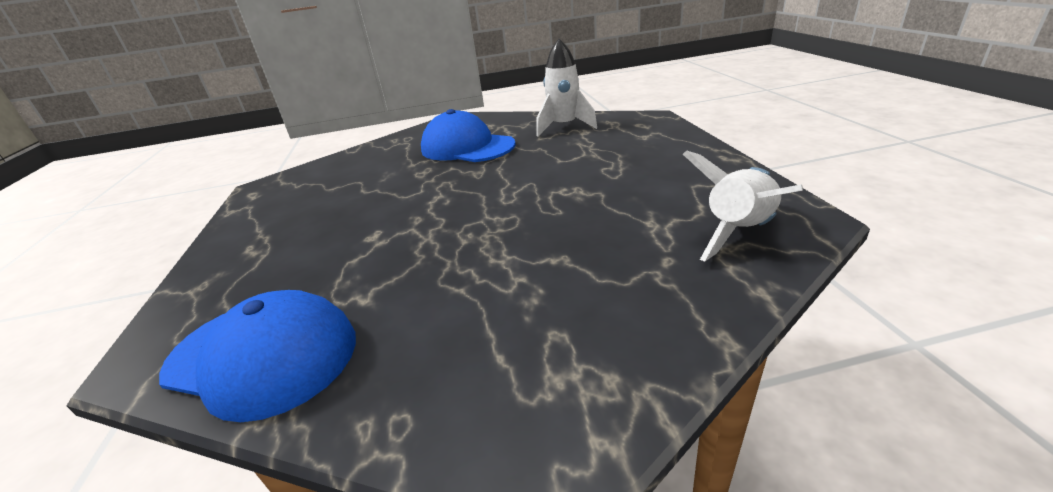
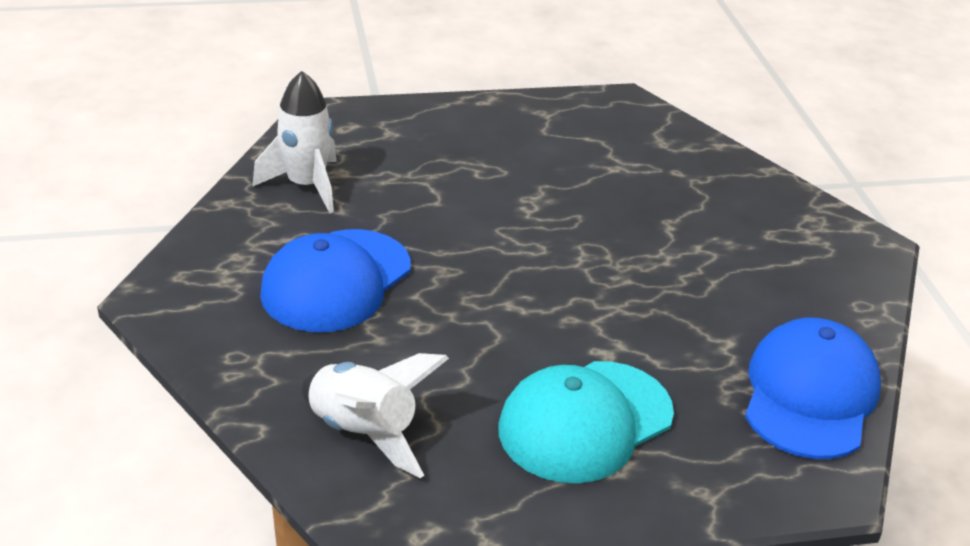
camera: 95 degrees left, 5 degrees up
white rocket [683,150,803,262] -> white rocket moved to [301,353,449,478]
none -> turquoise cap [498,361,674,483]

